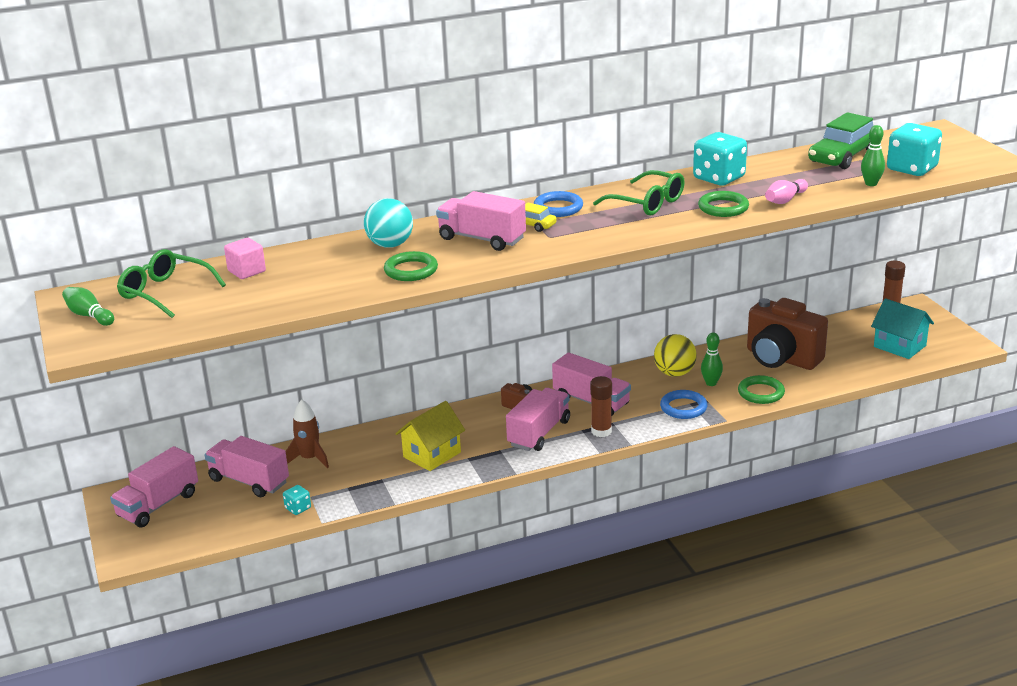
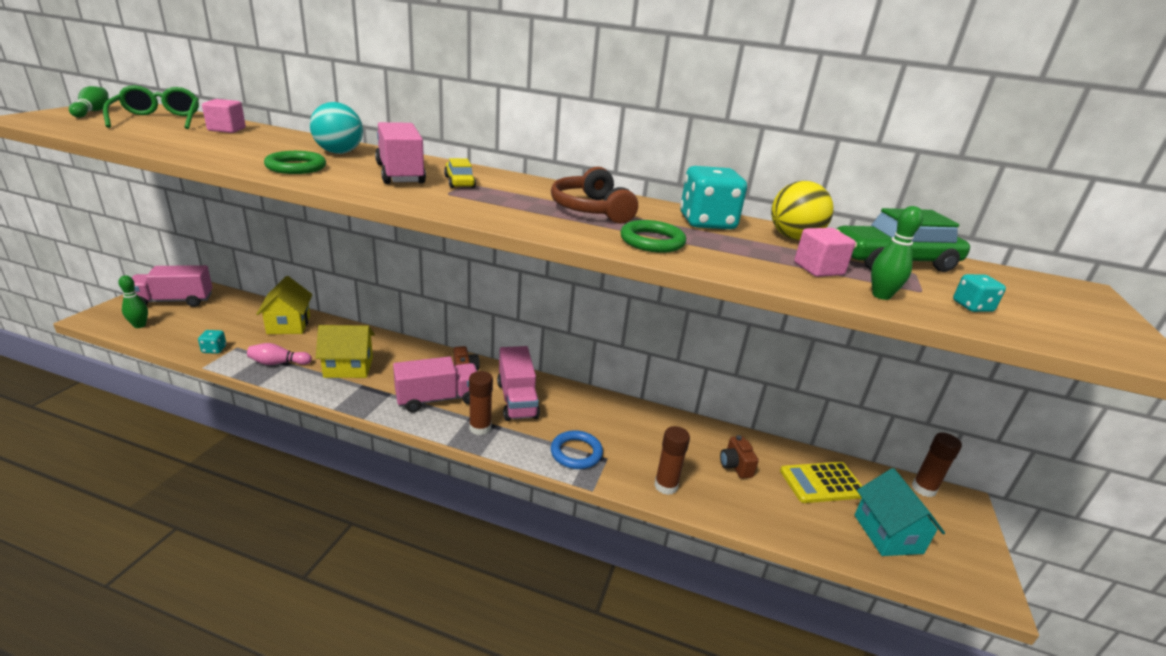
camera: 35 degrees right, 0 degrees up
pink truck [205,436,289,497] -> none
brown rocket [286,399,329,468] -> yellow house [256,276,313,334]
blue ring [534,191,583,217] -> none
green glasses [593,170,684,216] -> brown headphones [551,167,638,224]
yellow ball [654,334,697,377] -> yellow ball moved to [771,181,834,240]
green bowling pin [701,333,723,386] -> green bowling pin moved to [118,275,148,328]
green ring [738,375,785,404] -> brown glue stick [654,426,690,495]
brown camera [747,298,828,370] -> brown camera [720,435,759,479], size x0.42
pink bowling pin [765,179,808,204] -> pink bowling pin moved to [247,343,312,365]
turquoise dice [887,123,942,176] -> turquoise dice [953,274,1006,312], size x0.48
none -> yellow calculator [780,462,862,503]
none -> pink cube [794,228,856,277]

